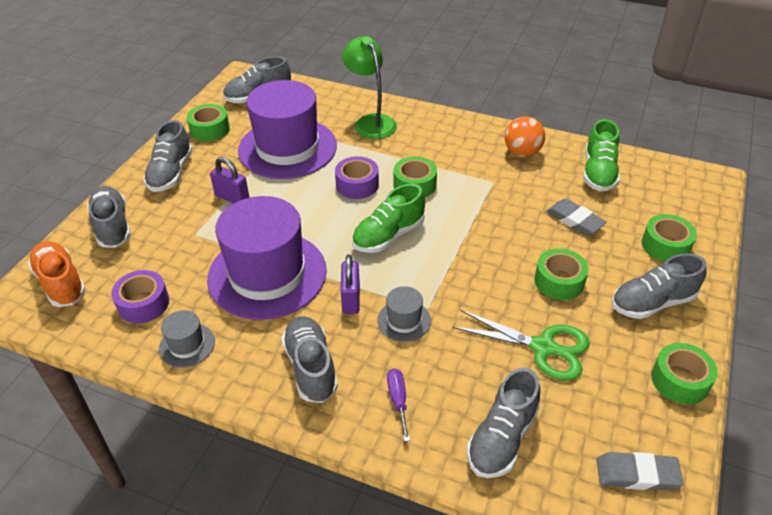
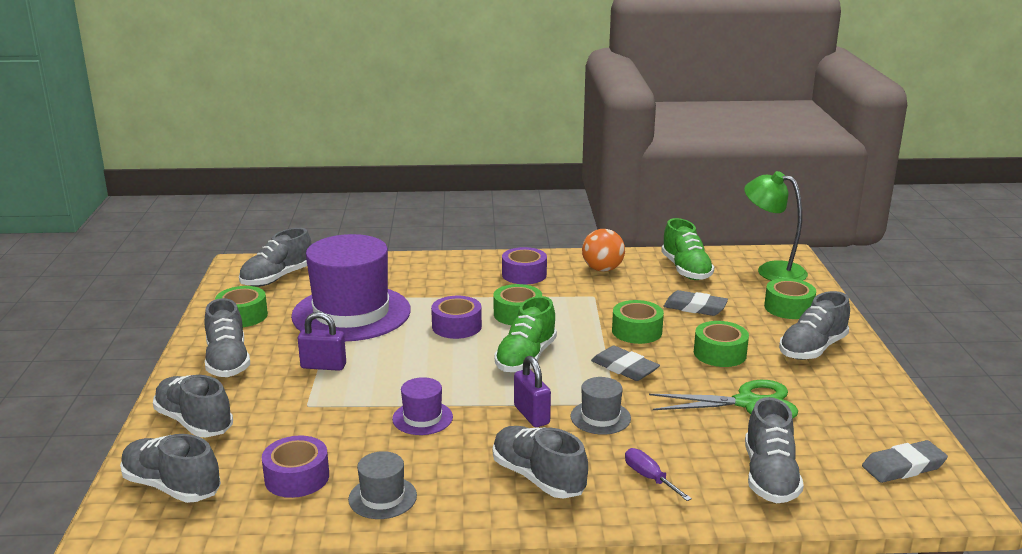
camera: 25 degrees left, 20 degrees down
orange shoe [28,241,86,307] -> grey shoe [120,434,221,503]
purple hat [207,196,327,320] -> purple hat [392,377,453,435], size x0.43
green lamp [342,36,397,139] -> green lamp moved to [744,171,808,281]
green tape [651,343,718,404] -> green tape moved to [612,300,664,344]
none -> purple tape [502,247,547,285]
none -> grey eraser [591,346,660,381]

